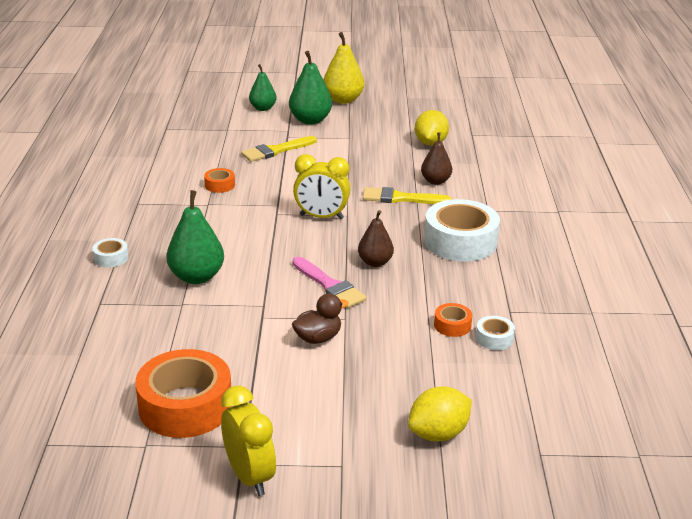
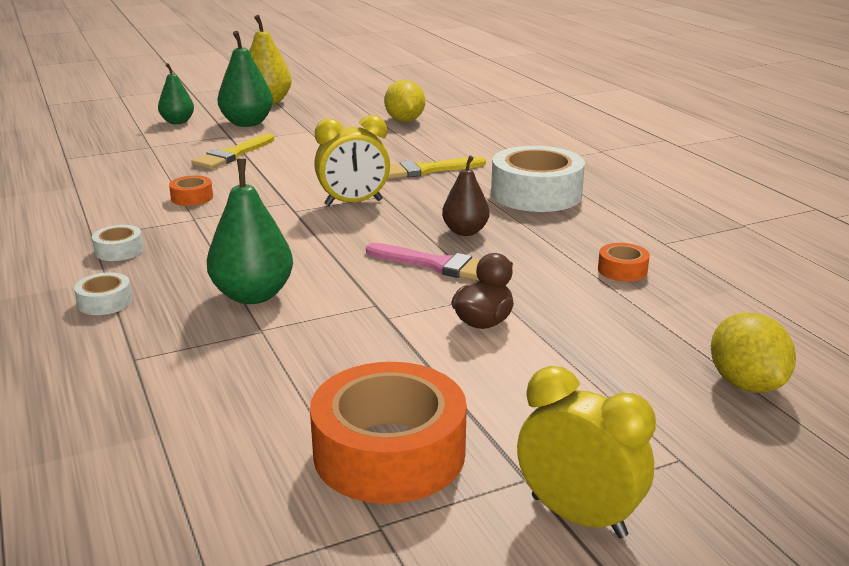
camera: 25 degrees left, 5 degrees down
yellow lemon [408,386,472,442] -> yellow lemon turned 45 degrees counterclockwise [711,313,796,393]
brown pear [421,132,452,185] -> none
white tape [476,316,515,350] -> white tape moved to [92,225,144,261]

